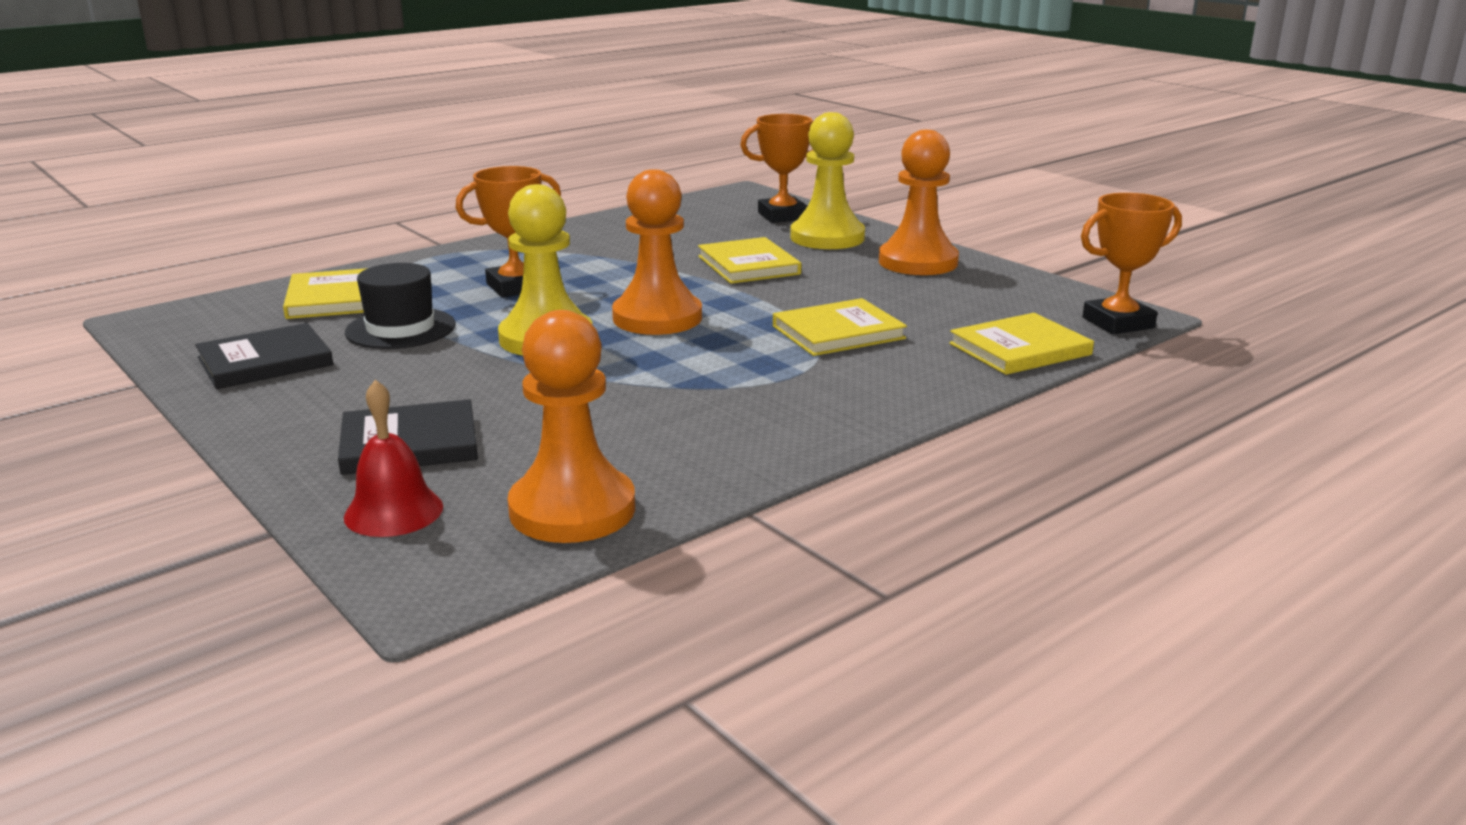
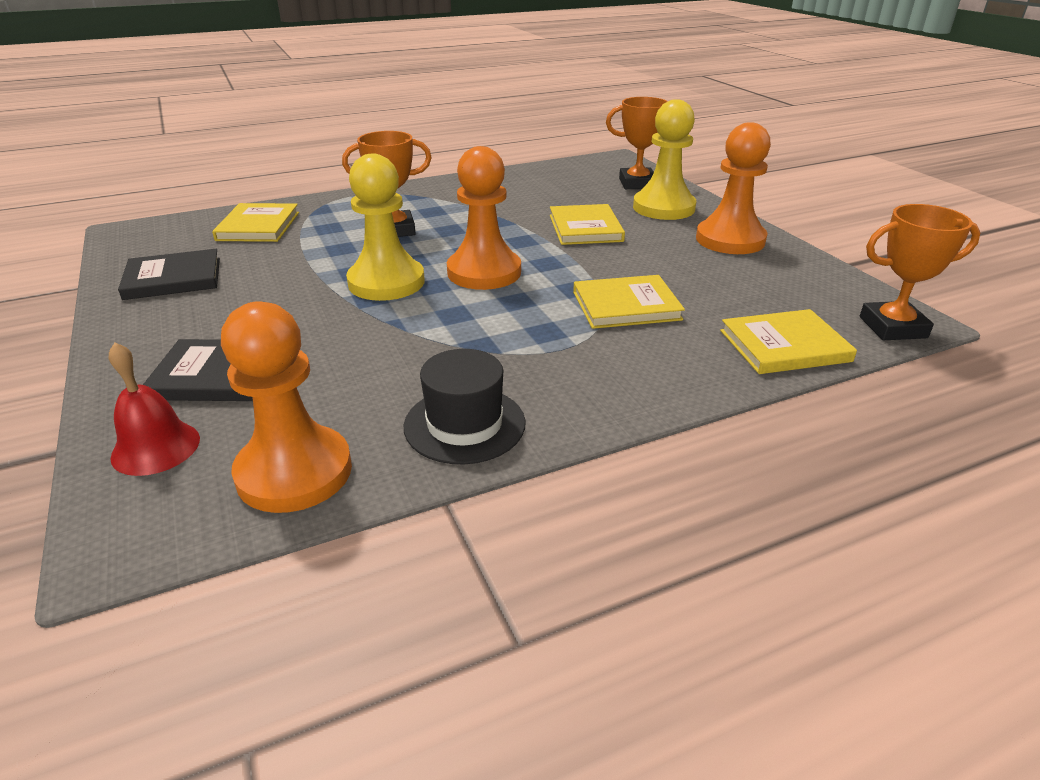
camera: 15 degrees right, 10 degrees up
black hat [345,263,456,349] -> black hat moved to [404,349,526,464]

